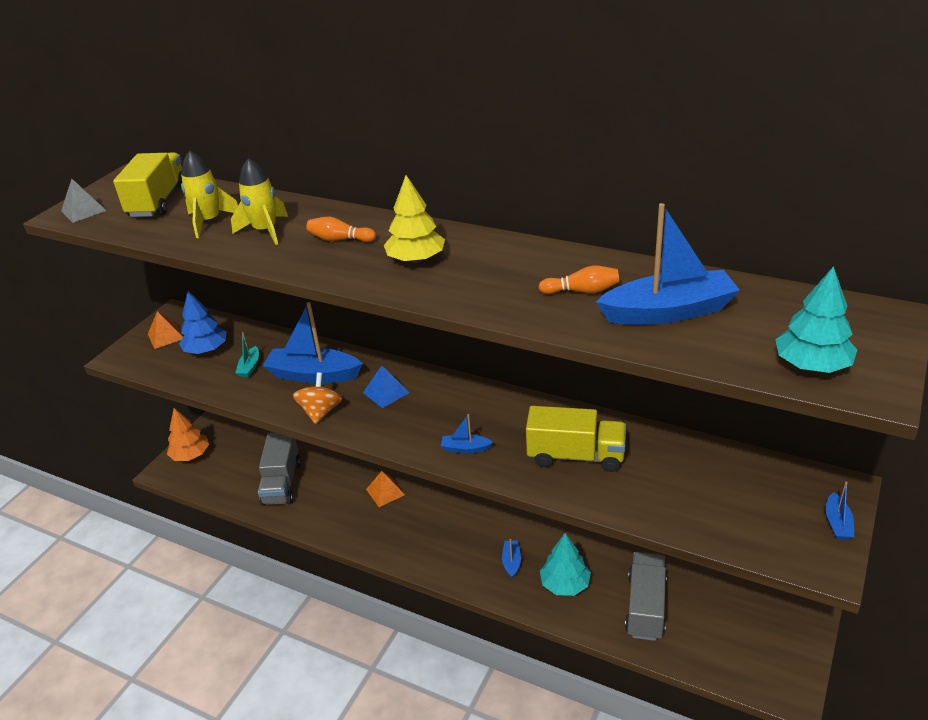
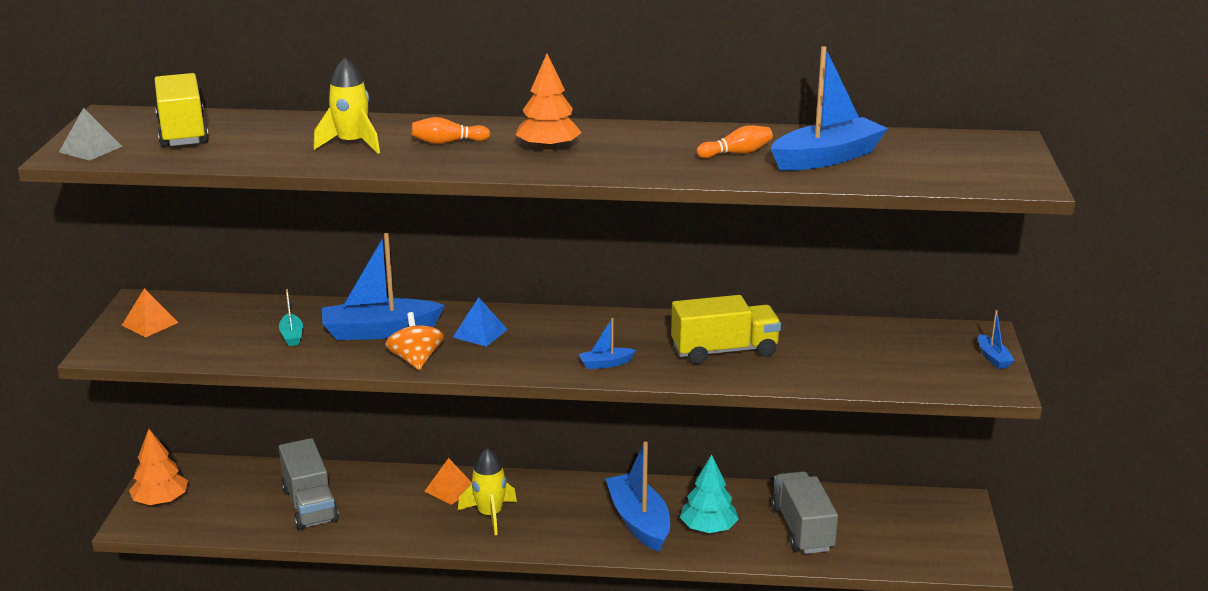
camera: 25 degrees left, 10 degrees down
blue tree [179,291,226,354] -> none
yellow rocket [181,151,238,238] -> yellow rocket moved to [458,448,517,535]
yellow tree [384,175,445,263] -> orange tree [516,54,582,151]
blue boat [502,539,521,578] -> blue boat [606,441,670,552], size x2.17
turquoise tree [775,266,857,373] -> none

